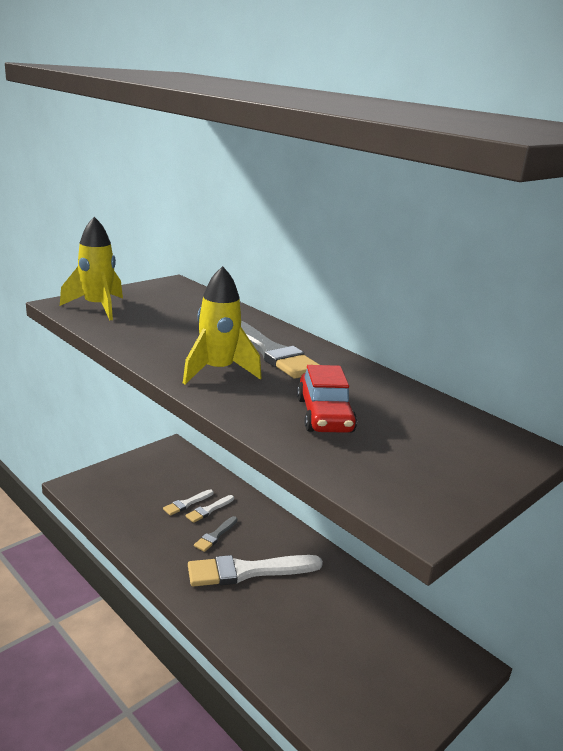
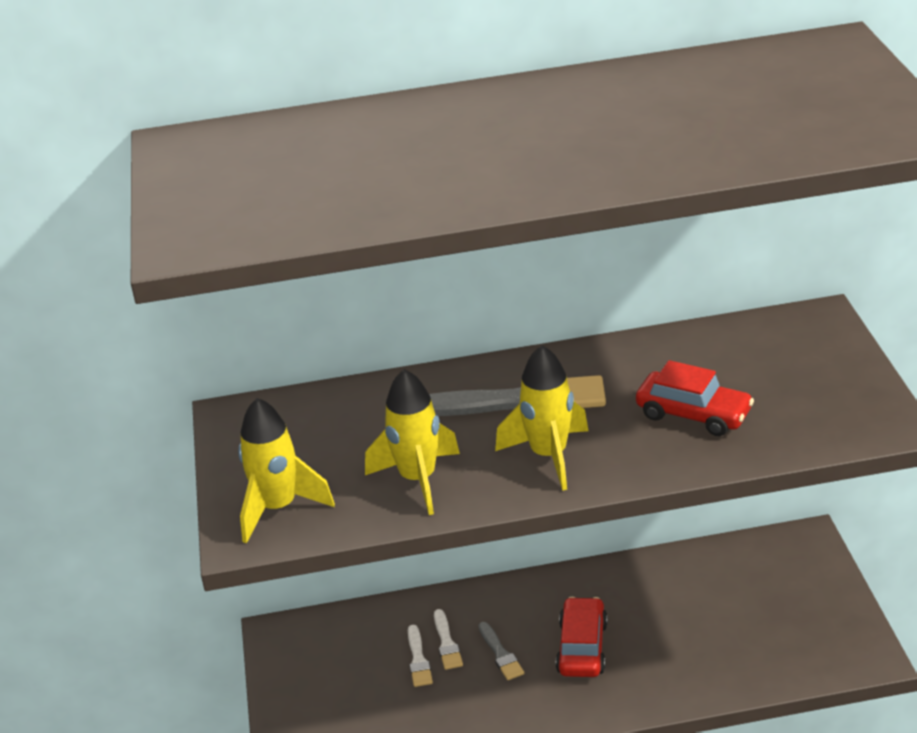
camera: 50 degrees left, 10 degrees up
white brush [188,555,323,587] -> red car [556,597,608,677]
none -> yellow rocket [365,369,460,515]

